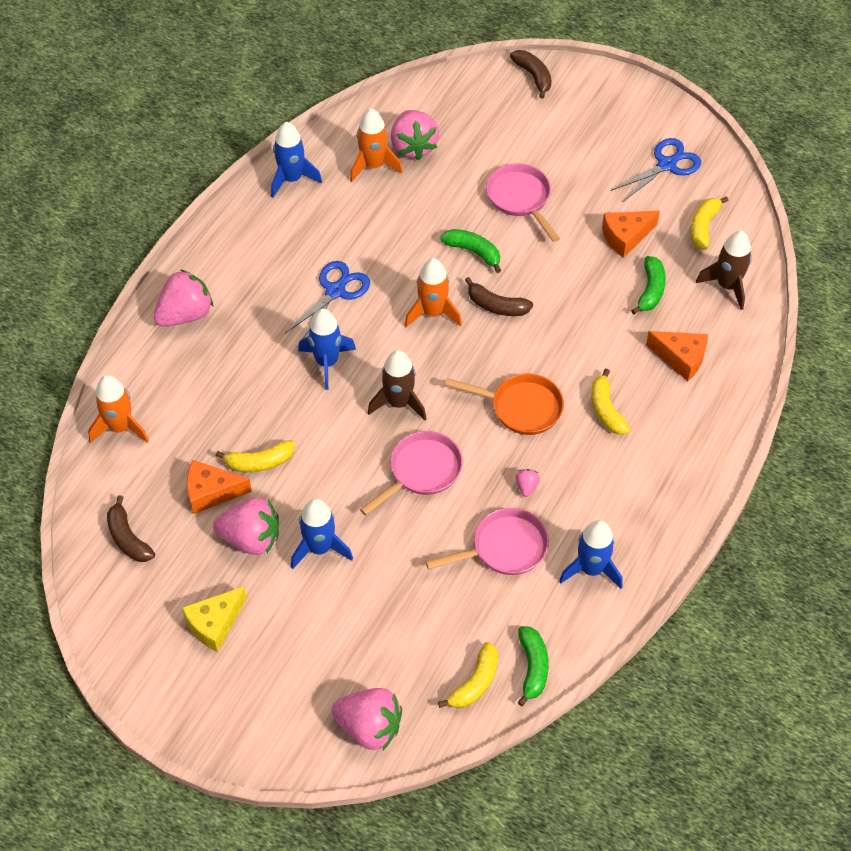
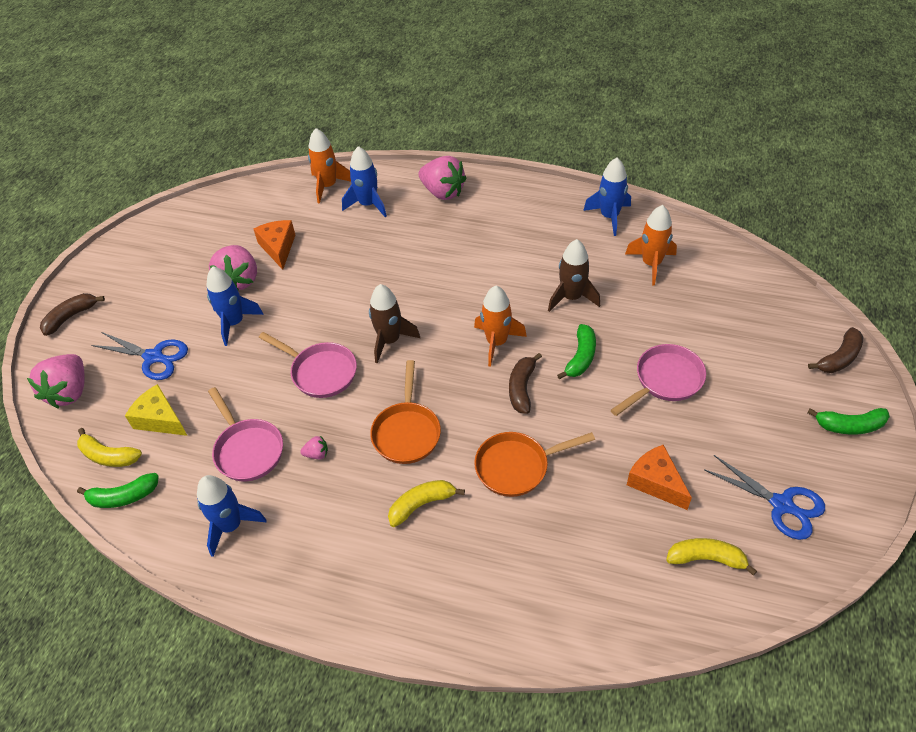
camera: 80 degrees right, 5 degrees down
brown banana [107,495,155,562] -> brown banana moved to [40,293,105,336]
yellow cheese [182,586,247,652] -> yellow cheese moved to [125,384,187,436]
yellow banana [215,440,295,473] -> none
blue scissors [285,261,370,340] -> blue scissors moved to [92,332,188,380]
blue rocket [298,309,356,390] -> blue rocket moved to [342,146,387,217]
pink strawberry [391,110,439,160] -> none
green banana [631,256,666,314] -> green banana moved to [807,408,890,435]
orange cheese [646,331,708,381] -> none
brown rocket [696,231,752,310] -> brown rocket moved to [548,239,600,312]
none -> orange pan [474,432,595,497]

